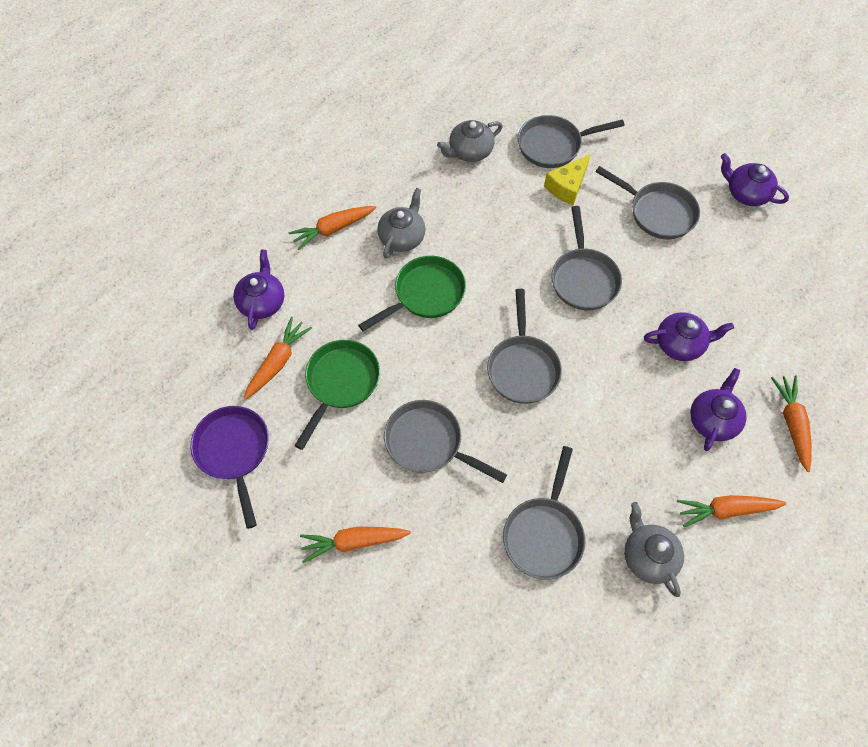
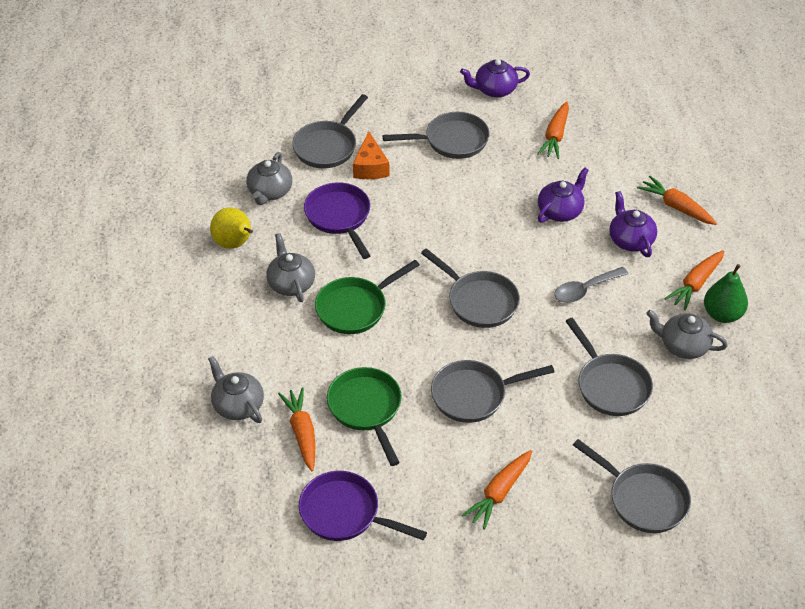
camera: 45 degrees left, 15 degrees down
purple teapot [233,249,284,330] -> grey teapot [208,356,264,423]
orange carrot [289,206,376,250] -> orange carrot moved to [537,102,569,159]
green pan [358,256,466,331] -> green pan turned 135 degrees counterclockwise [315,260,420,334]
yellow cheese [544,154,591,205] -> orange cheese [353,131,389,179]
grey pan [551,206,622,310] -> grey pan moved to [573,439,691,533]
none -> yellow pear [210,207,253,249]
none -> purple pan [304,182,371,259]
none -> grey spoon [554,267,628,303]
none -> green pear [704,264,748,323]

